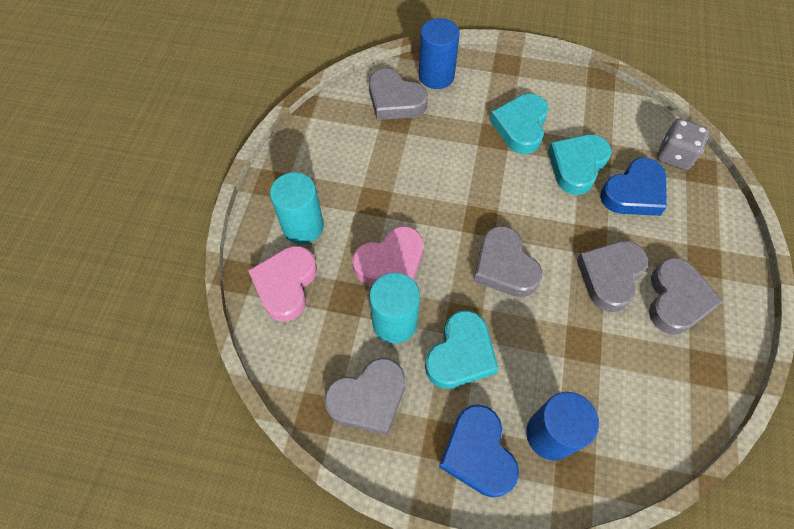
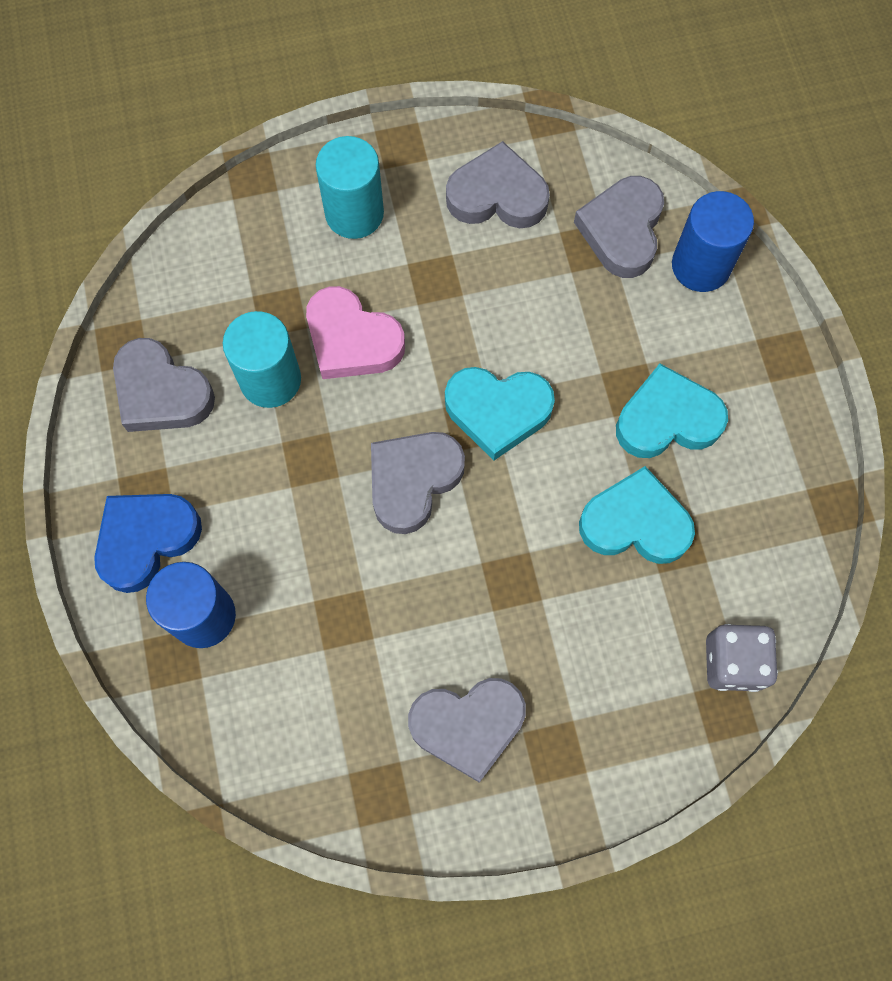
camera: 65 degrees right, 10 degrees up
pink heart [248,246,317,322] -> none
turquoise heart [425,310,499,389] -> turquoise heart moved to [445,367,555,461]
grey heart [577,241,648,312] -> grey heart moved to [446,141,550,228]
blue heart [600,158,667,216] -> none

